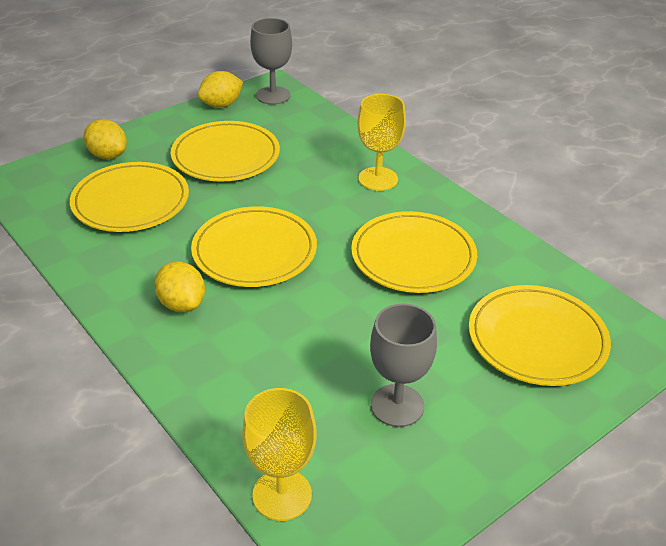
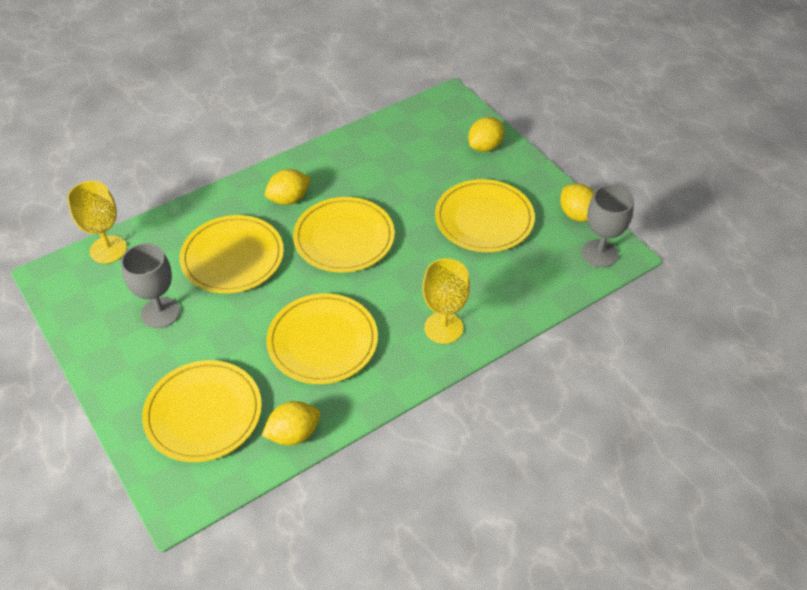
camera: 95 degrees right, 10 degrees up
yellow plate [70,162,189,232] -> yellow plate moved to [180,215,284,293]
none -> yellow lemon [261,401,320,445]

